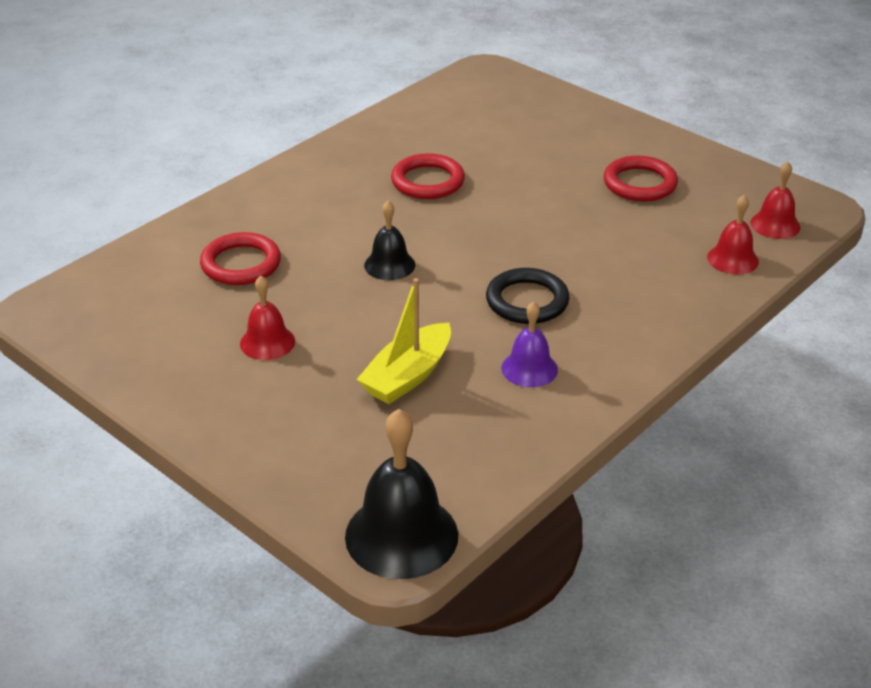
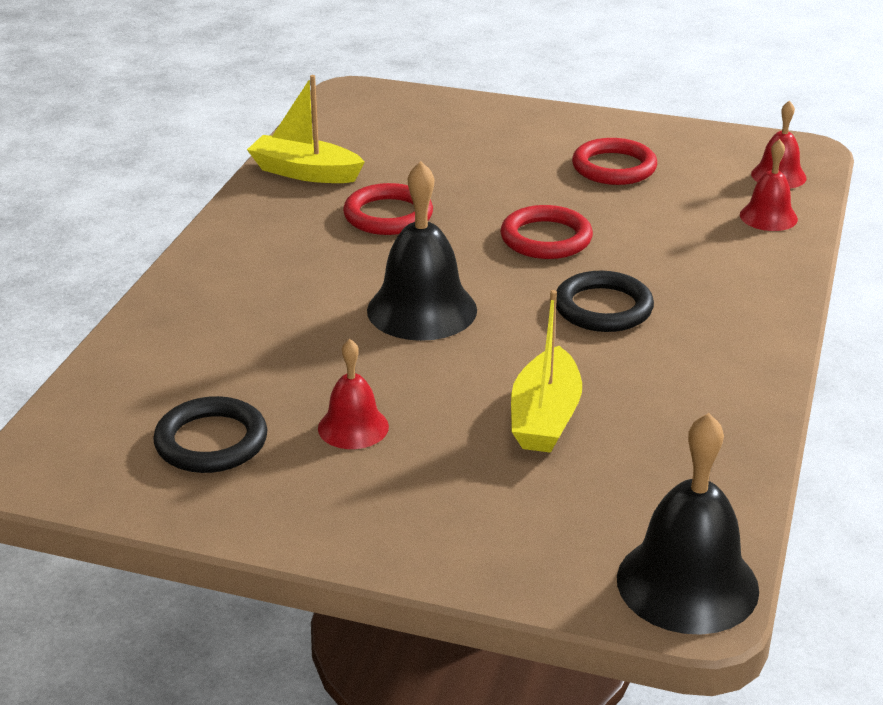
camera: 25 degrees left, 5 degrees down
red ring [200,232,281,285] -> red ring moved to [501,205,593,259]
black bell [364,201,415,280] -> black bell [367,161,477,341], size x1.74
purple bell [501,301,558,388] -> none
none -> black ring [153,396,267,473]
none -> yellow boat [247,75,365,183]

